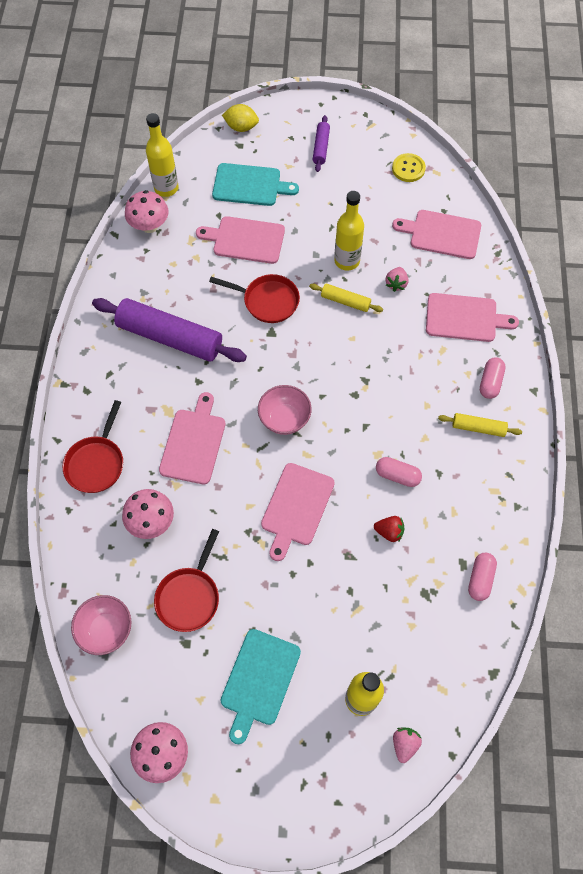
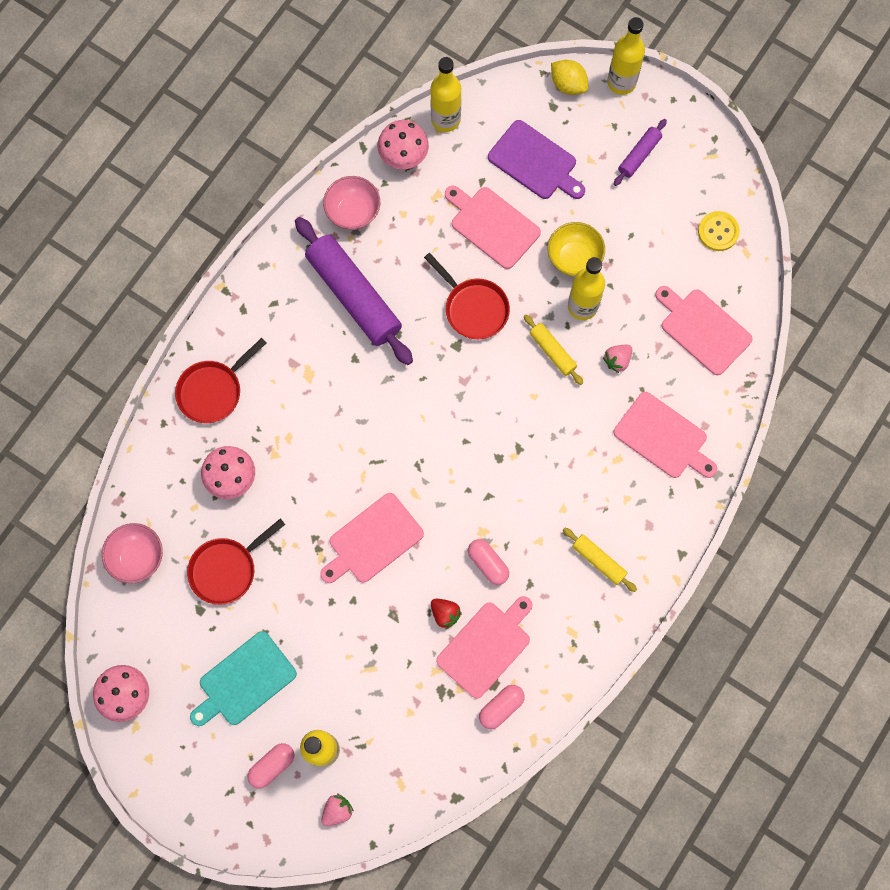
camera: 30 degrees right, 10 degrees up
pink cutting board [159,392,225,484] -> pink cutting board moved to [436,596,533,699]
turquoise cutting board [212,163,299,206] -> purple cutting board [488,120,585,199]
pink bowl [258,385,312,435] -> pink bowl moved to [323,176,380,230]
pink capsule [480,357,506,399] -> pink capsule moved to [247,743,294,789]
none -> yellow bowl [548,222,605,277]
none -> yellow bottle [607,17,645,95]

